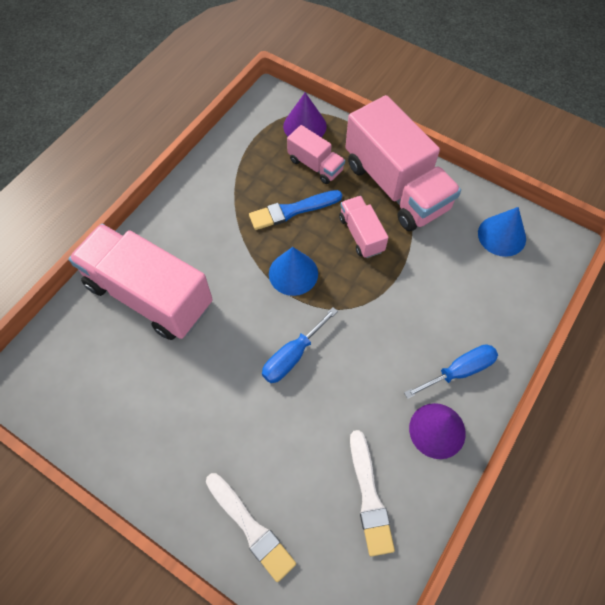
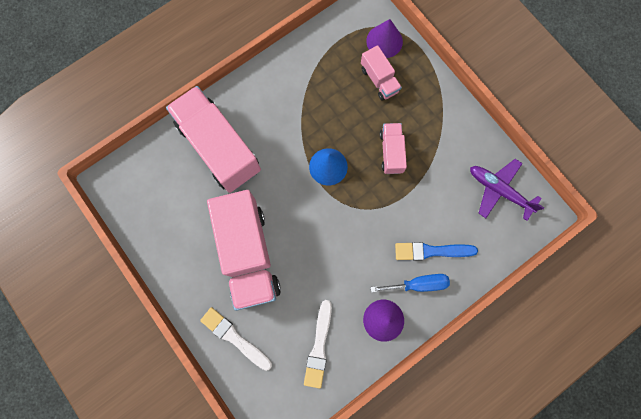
camera: 20 degrees right, 15 degrees up
white brush [206,473,296,582] -> white brush turned 150 degrees clockwise [200,307,272,371]
blue brush [249,190,342,230] -> blue brush moved to [395,242,478,260]
blue screwdriver [262,307,338,383] -> none
pink truck [345,95,461,231] -> pink truck moved to [207,190,281,311]
blue cone [478,207,526,257] -> purple plane [470,159,544,221]

